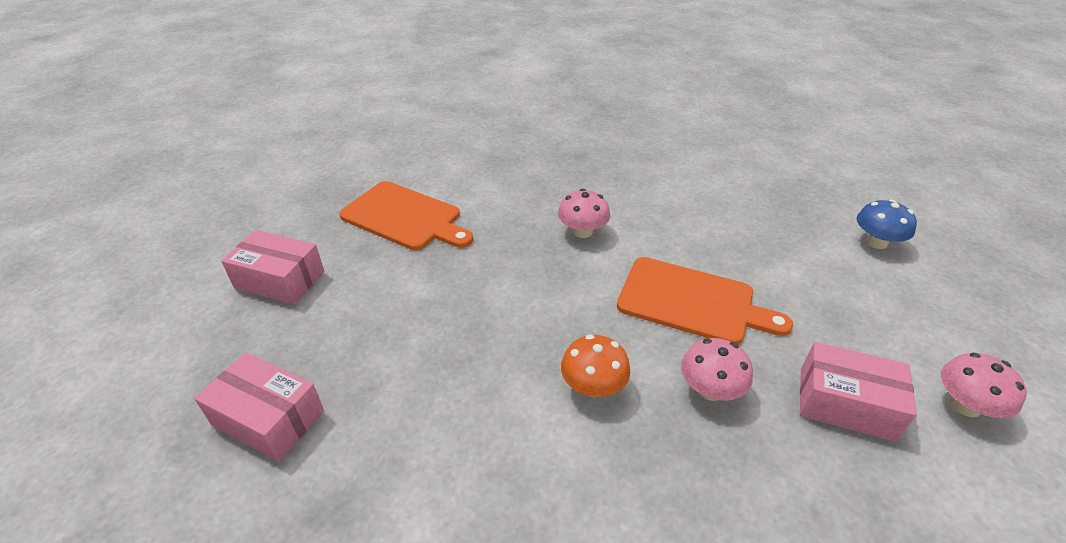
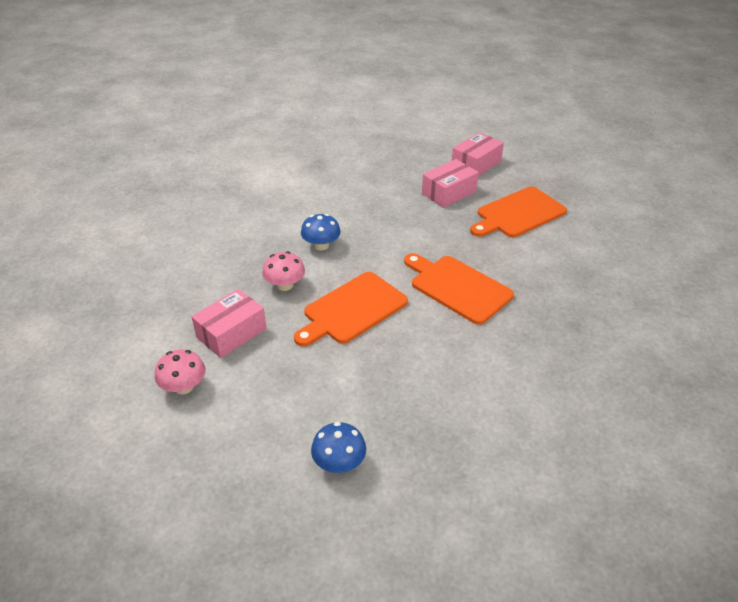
camera: 115 degrees right, 0 degrees up
pink box [195,352,324,462] -> pink box moved to [422,159,479,208]
pink mushroom [558,189,610,238] -> orange cutting board [404,253,514,325]
orange mushroom [561,335,630,397] -> blue mushroom [301,214,341,250]

